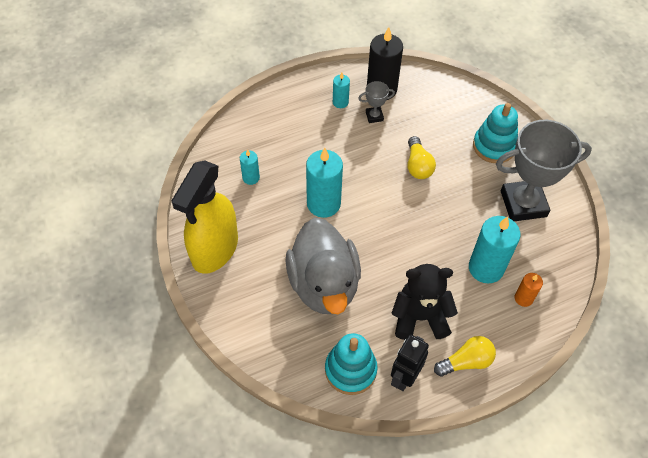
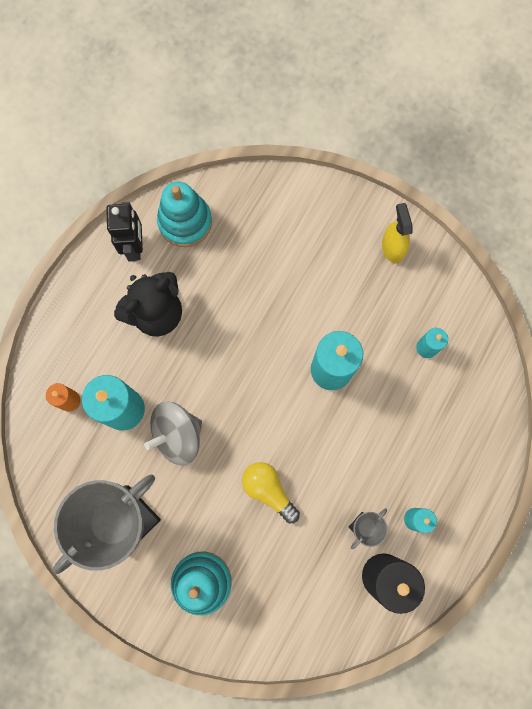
camera: 145 degrees right, 20 degrees up
yellow spray bottle [171,160,238,274] -> yellow spray bottle [382,203,413,263], size x0.47
grey duck [286,218,361,314] -> none
yellow light bulb [434,336,496,377] -> none
none -> grey spinning top [144,401,202,466]

